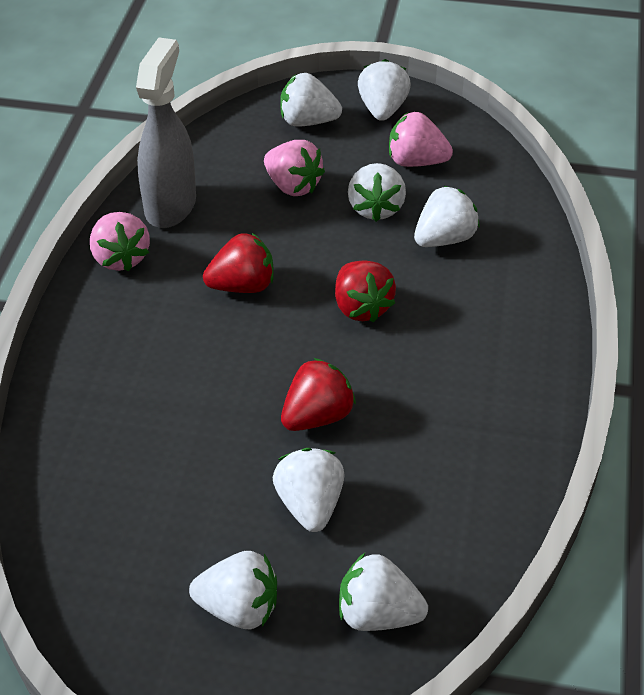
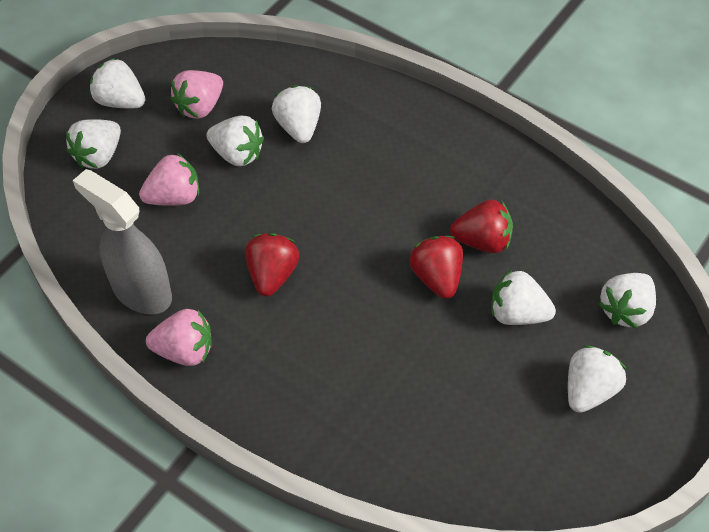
camera: 65 degrees left, 10 degrees up
red strawberry [335,261,396,323] -> red strawberry moved to [450,200,513,253]

